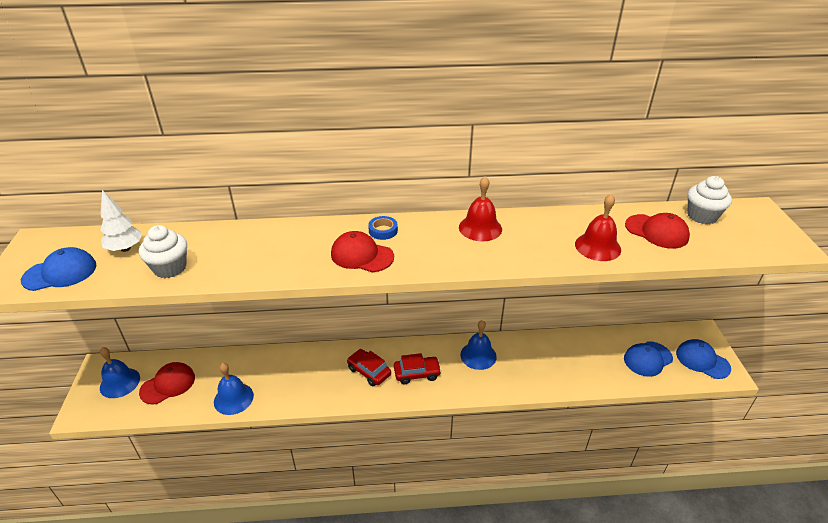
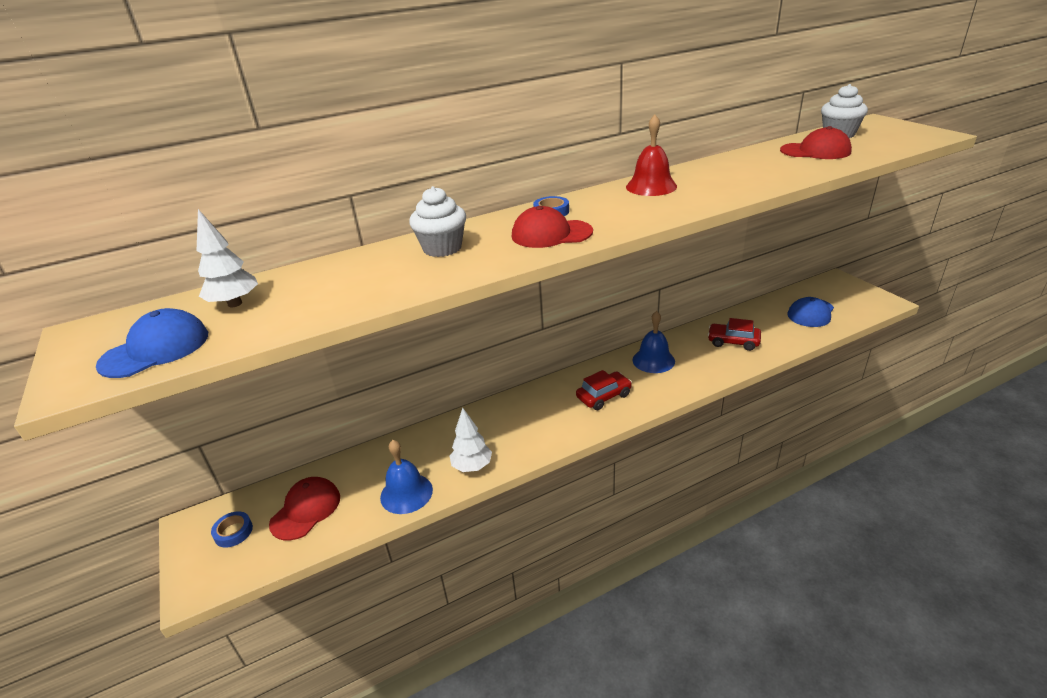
camera: 20 degrees left, 5 degrees down
blue bell [100,347,140,398] -> blue tape [211,511,253,548]
white cupcake [139,225,187,278] -> white cupcake moved to [409,186,466,257]
red car [347,349,391,386] -> red car moved to [708,318,761,351]
red bell [575,194,621,261] -> none
blue cap [676,339,731,379] -> none
none -> white tree [450,408,492,472]

